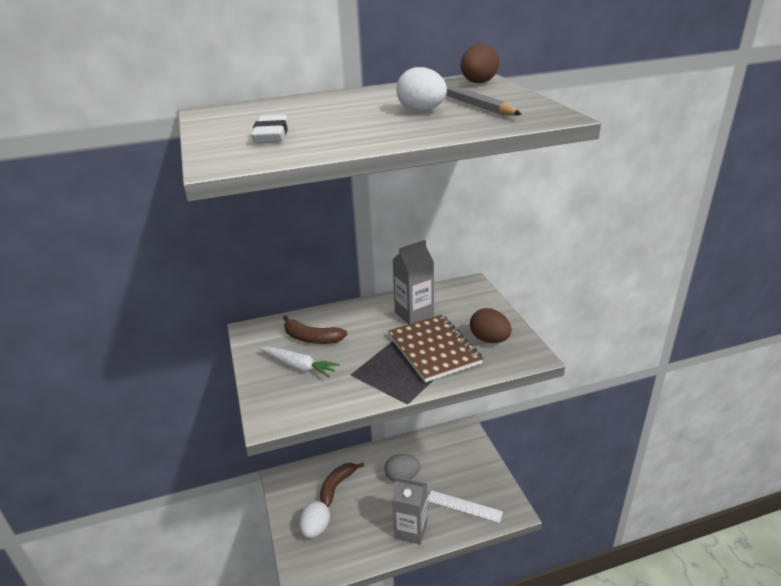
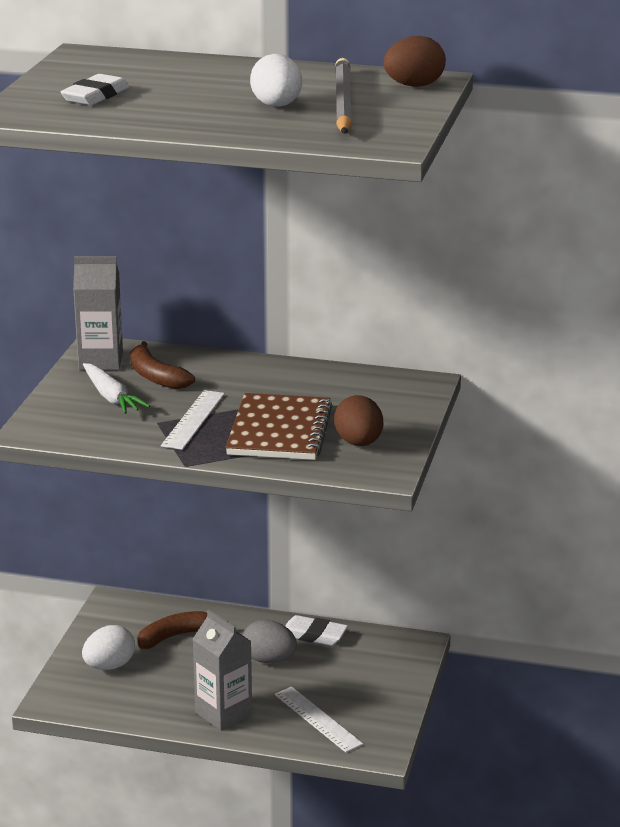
camera: 30 degrees right, 5 degrees down
grey carton [392,240,434,324] -> grey carton moved to [73,256,123,370]
none -> white ruler [161,390,225,450]
none -> white eraser [285,615,348,646]

